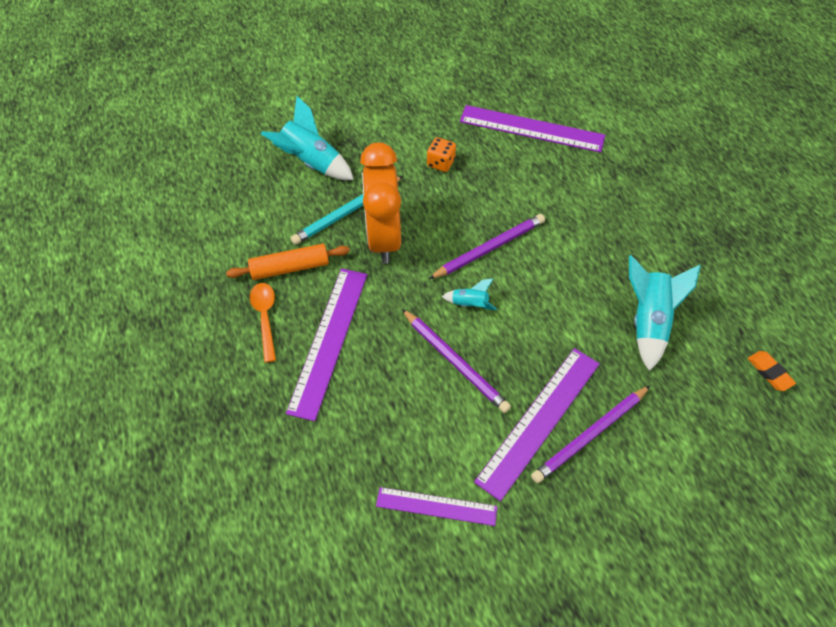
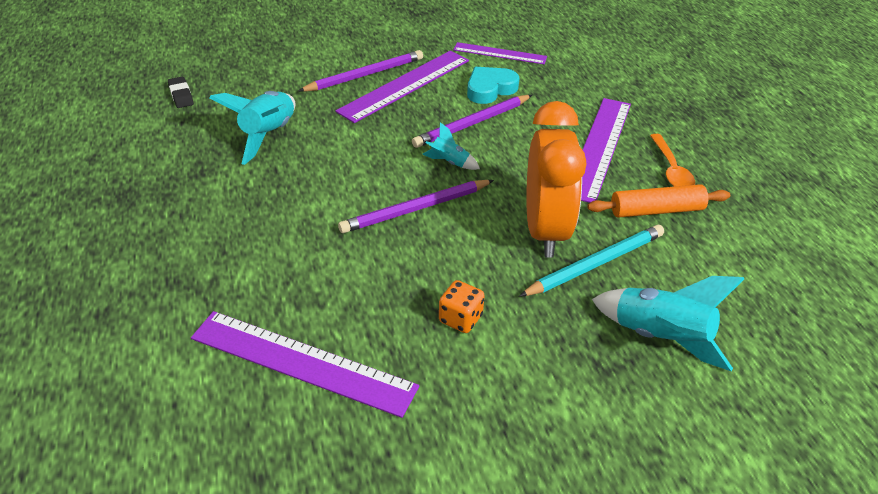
camera: 175 degrees left, 15 degrees down
purple pencil [402,309,511,413] -> purple pencil turned 90 degrees counterclockwise [412,95,532,148]
orange eraser [748,351,796,391] -> black eraser [168,77,194,108]
none -> turquoise heart [467,67,519,104]

